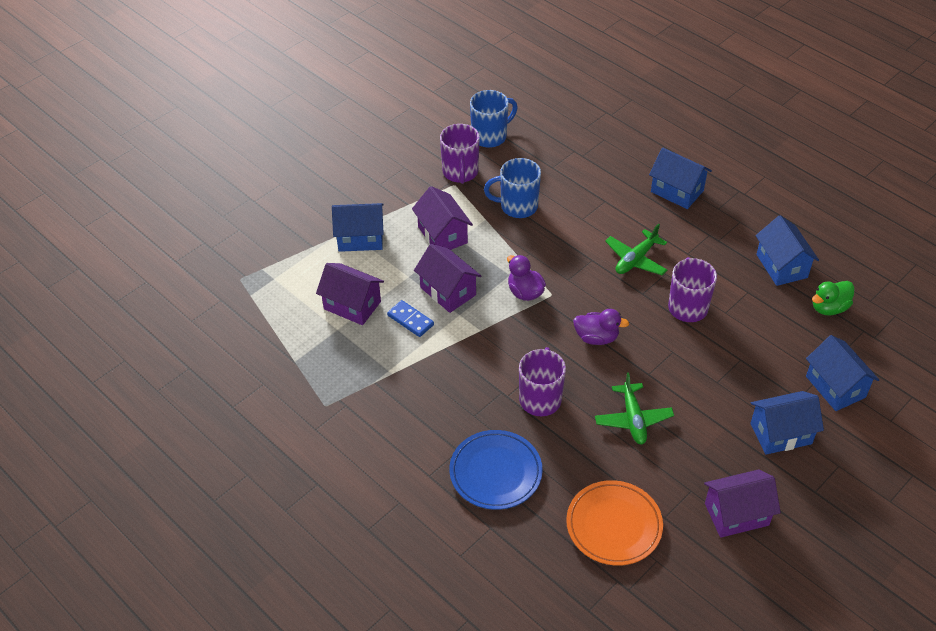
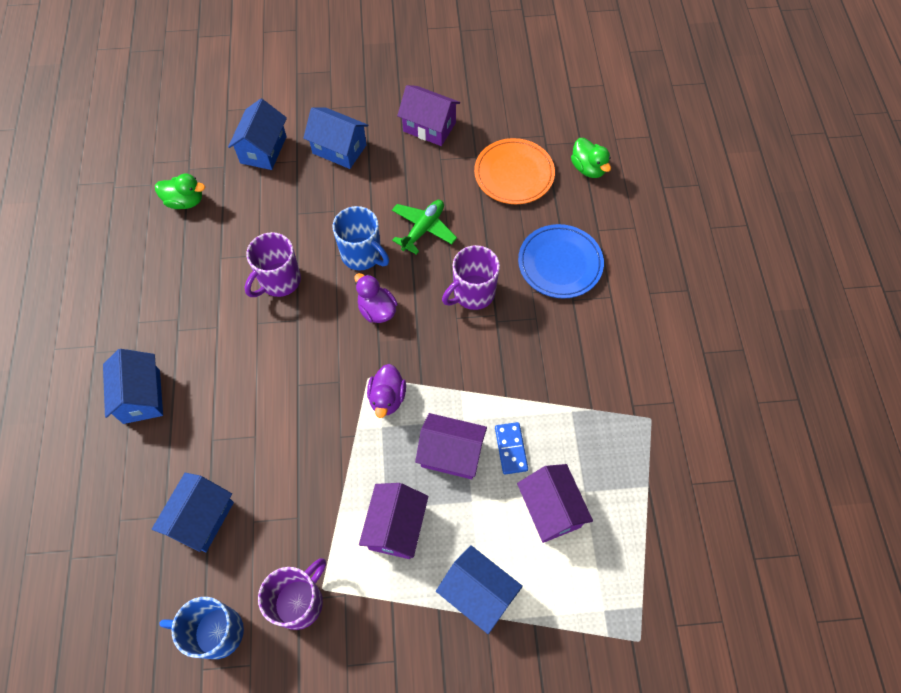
camera: 140 degrees left, 15 degrees up
purple house [414,244,481,313] -> purple house turned 75 degrees counterclockwise [415,413,487,479]
blue mug [484,158,541,218] -> blue mug moved to [332,206,389,270]
green plane [605,223,667,275] -> none
blue house [756,215,819,286] -> blue house moved to [152,473,234,552]
none -> green duck [571,138,611,178]

